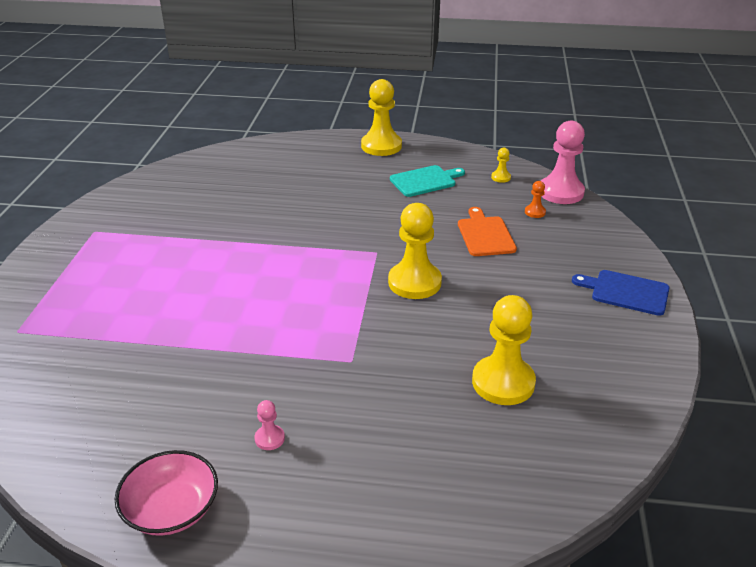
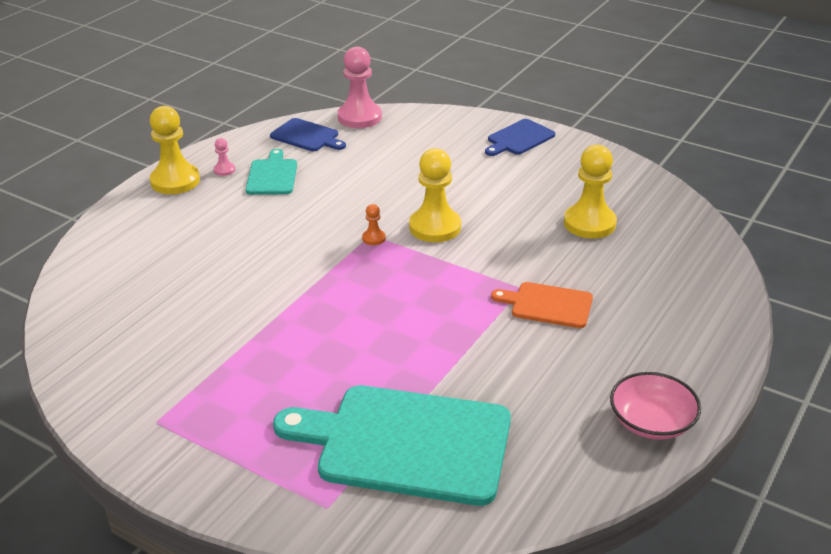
camera: 65 degrees left, 0 degrees up
pink pawn [255,400,285,450] -> pink pawn moved to [214,138,235,176]
orange cutting board [458,207,517,256] -> orange cutting board moved to [491,282,593,328]
yellow pawn [491,148,511,183] -> blue cutting board [270,118,346,151]
orange pawn [525,181,546,218] -> orange pawn moved to [362,204,386,245]
none -> turquoise cutting board [273,385,511,506]

